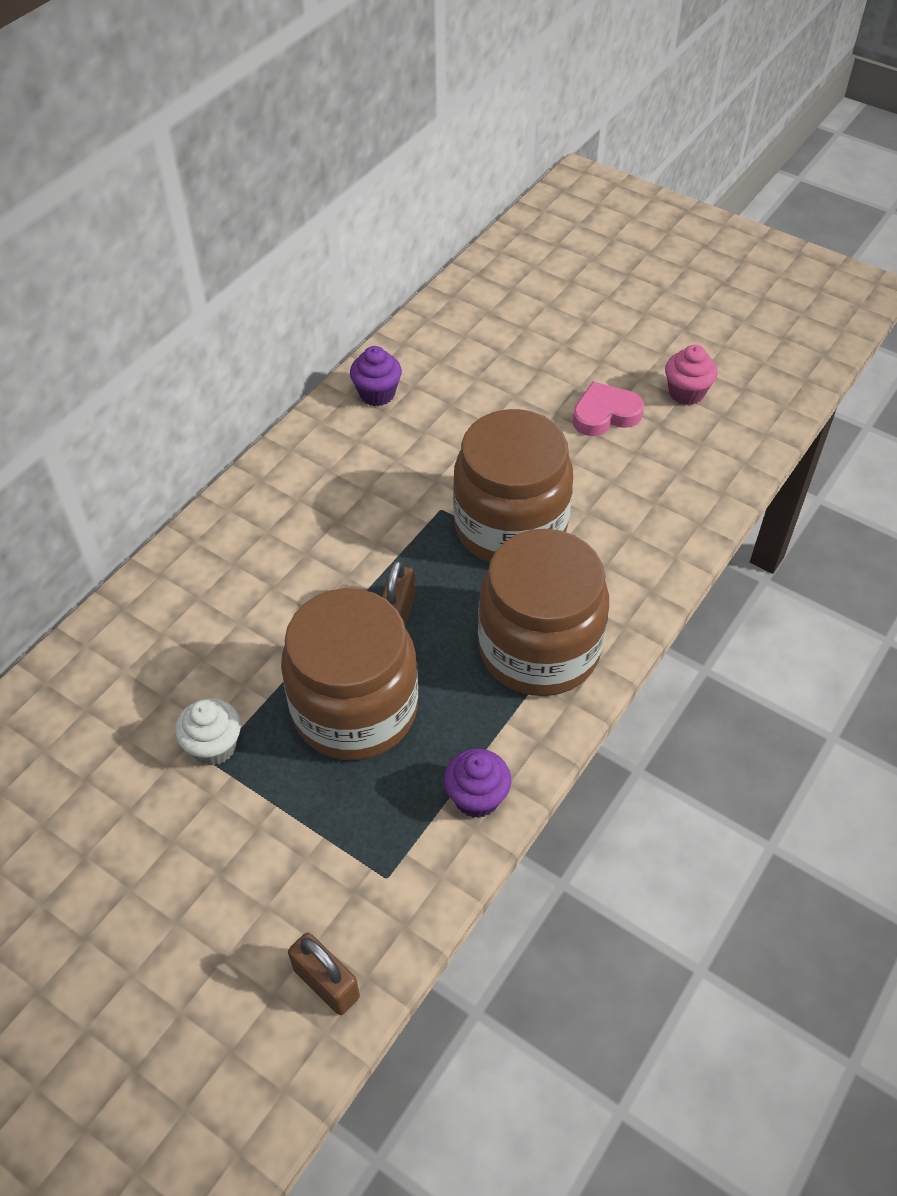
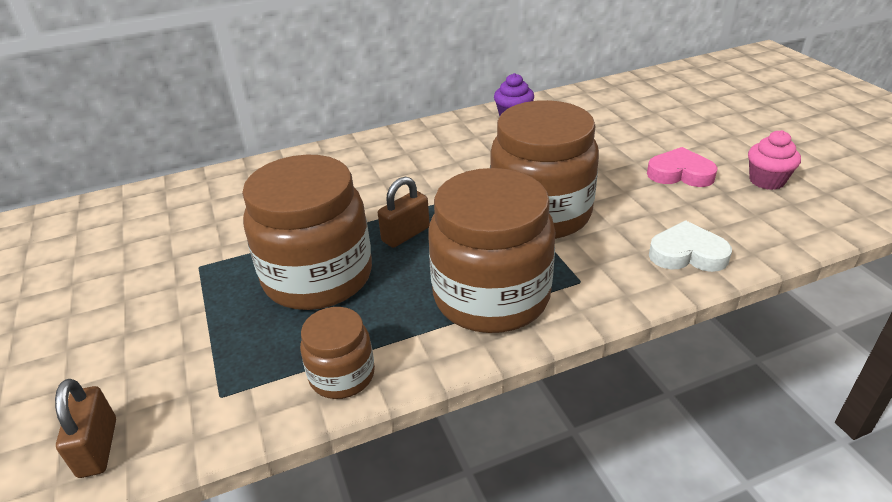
camera: 35 degrees right, 15 degrees down
white cupcake [175,698,241,765] -> none
purple cupcake [444,749,511,818] -> brown jar [300,307,375,399]
none -> white heart [649,220,732,272]

